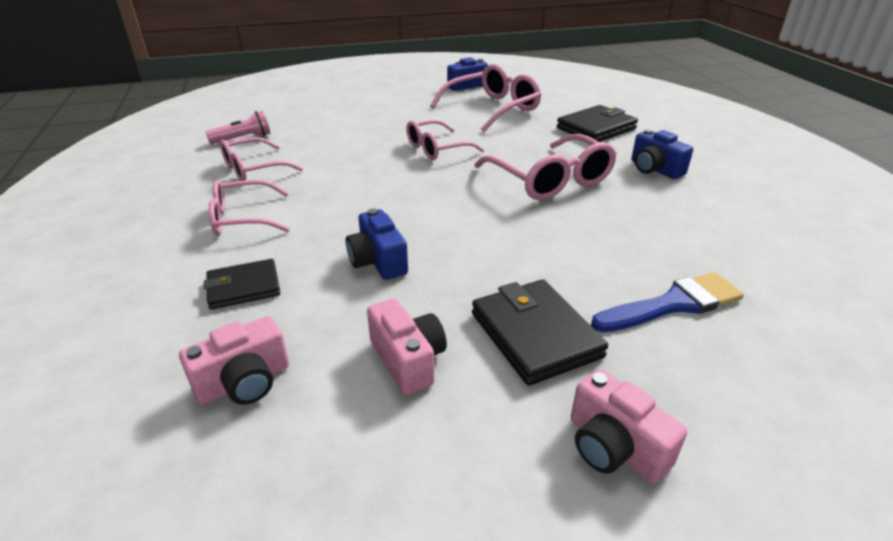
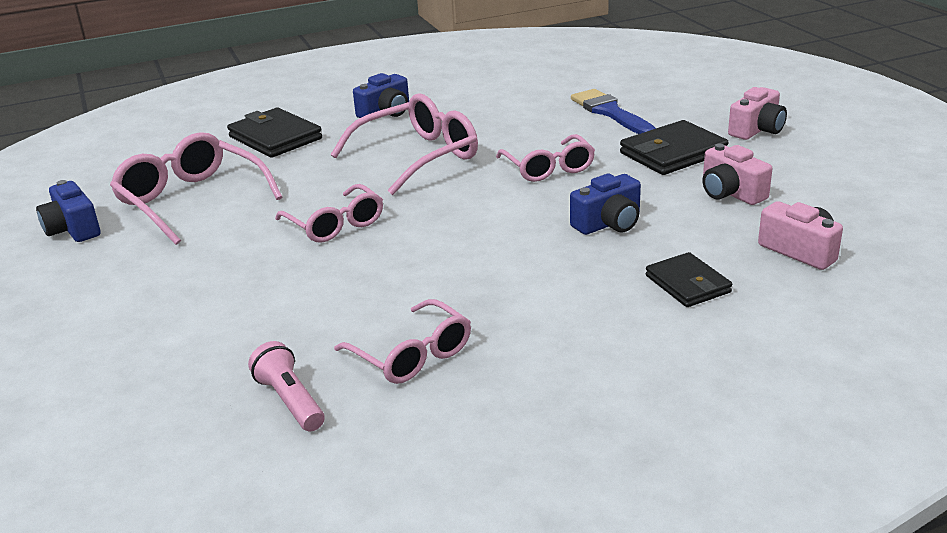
camera: 95 degrees left, 5 degrees down
pink glasses [209,180,290,235] -> pink glasses moved to [496,134,595,182]
pink camera [367,299,447,395] -> pink camera turned 90 degrees counterclockwise [703,144,772,205]

